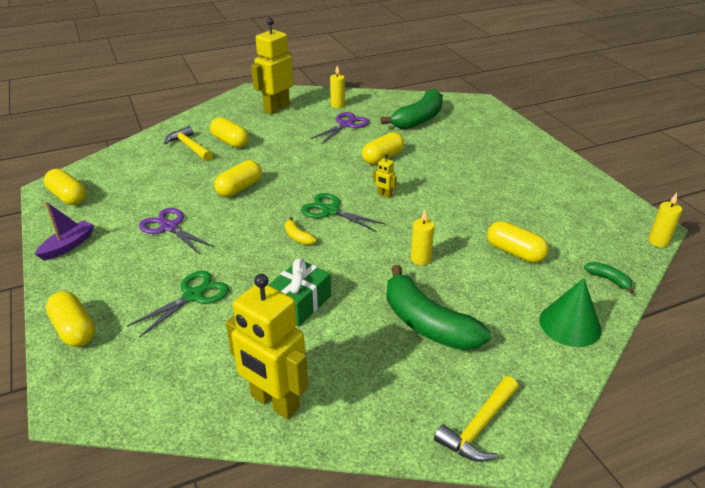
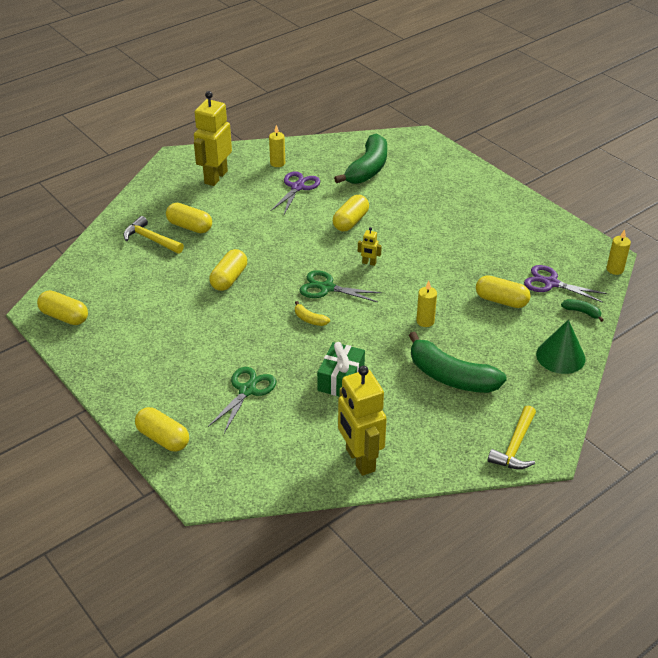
camera: 15 degrees left, 5 degrees up
purple boat [35,201,95,261] -> none
purple scissors [139,208,214,254] -> purple scissors moved to [524,265,607,303]
yellow robot [226,274,308,419] -> yellow robot turned 45 degrees clockwise [338,366,387,476]

